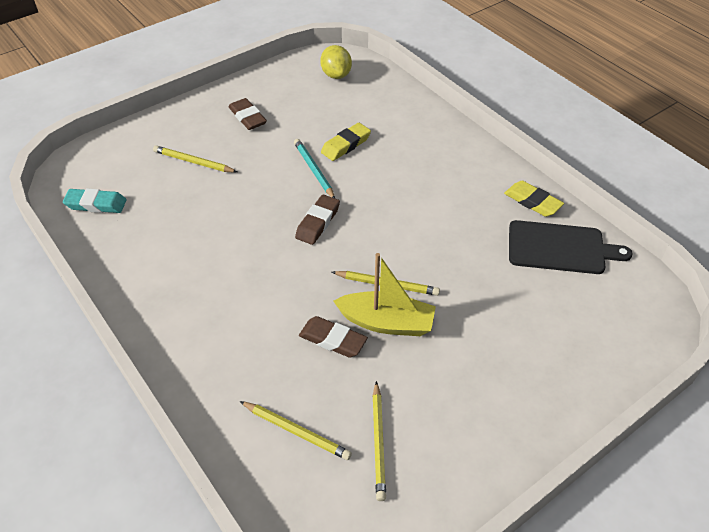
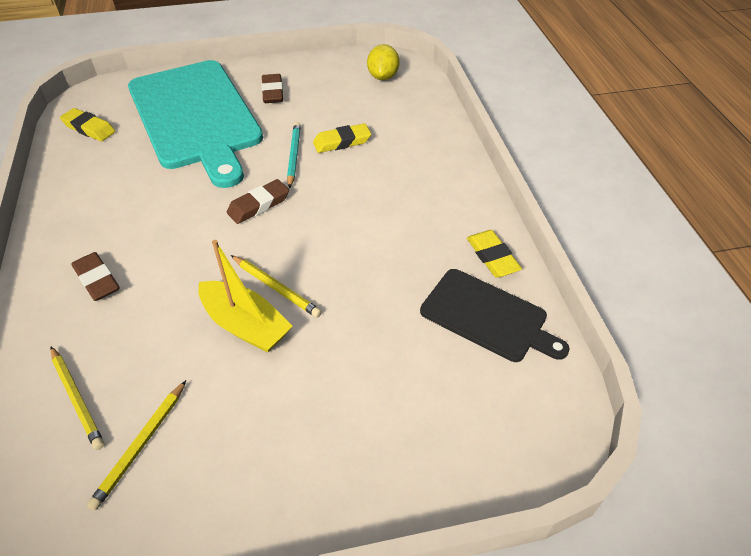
camera: 25 degrees right, 0 degrees up
turquoise eraser [63,188,126,213] -> yellow eraser [60,108,115,141]
yellow pencil [153,145,237,172] -> turquoise cutting board [128,60,263,188]
brown eraser [299,316,368,357] -> brown eraser moved to [71,252,119,301]

